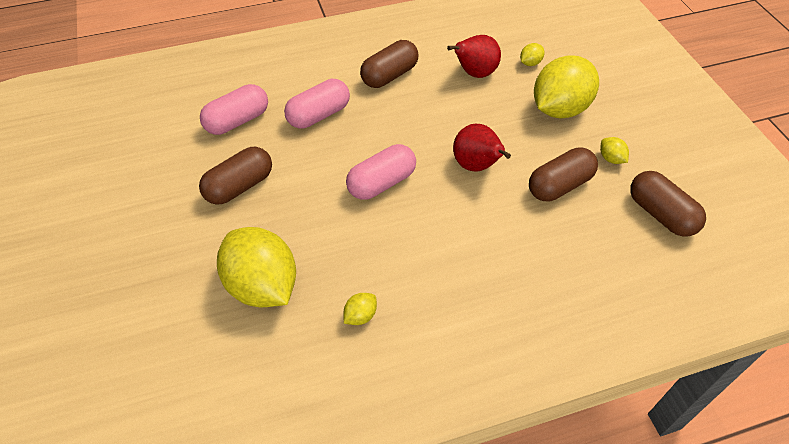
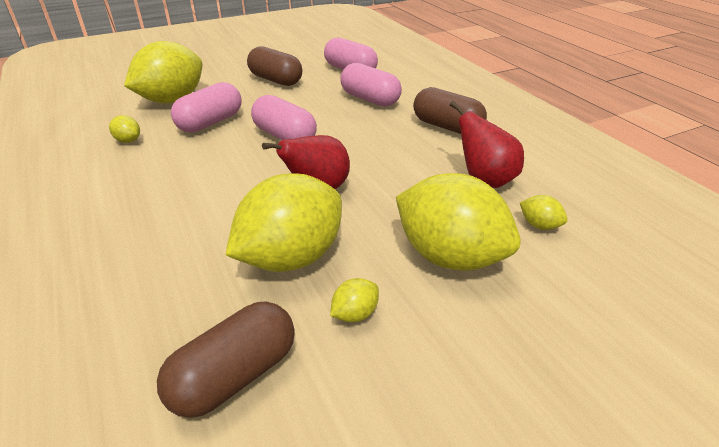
camera: 80 degrees right, 15 degrees down
brown capsule [529,147,598,201] -> yellow lemon [226,173,342,272]
none -> pink capsule [171,82,242,133]

